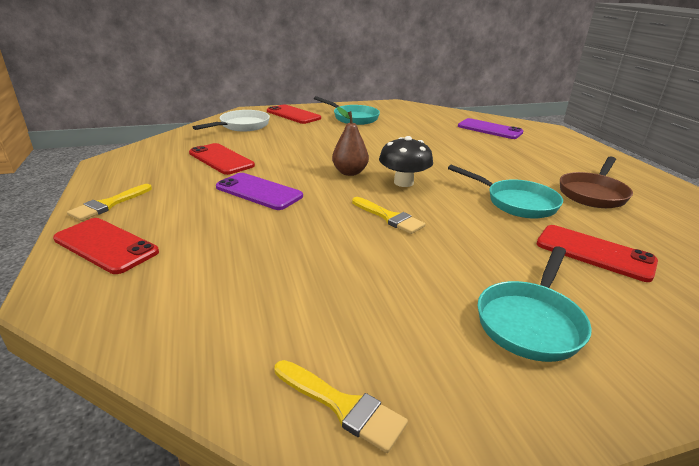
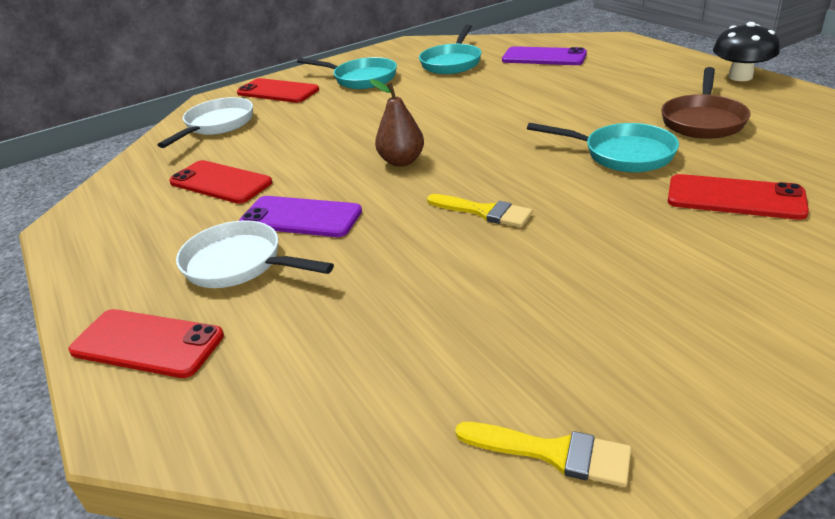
camera: 10 degrees left, 5 degrees up
yellow brush [67,184,152,221] -> none
black mushroom [379,136,433,187] -> black mushroom moved to [713,22,780,81]
turquoise pan [477,246,592,362] -> turquoise pan moved to [419,24,481,74]
none -> white pan [176,220,334,288]

